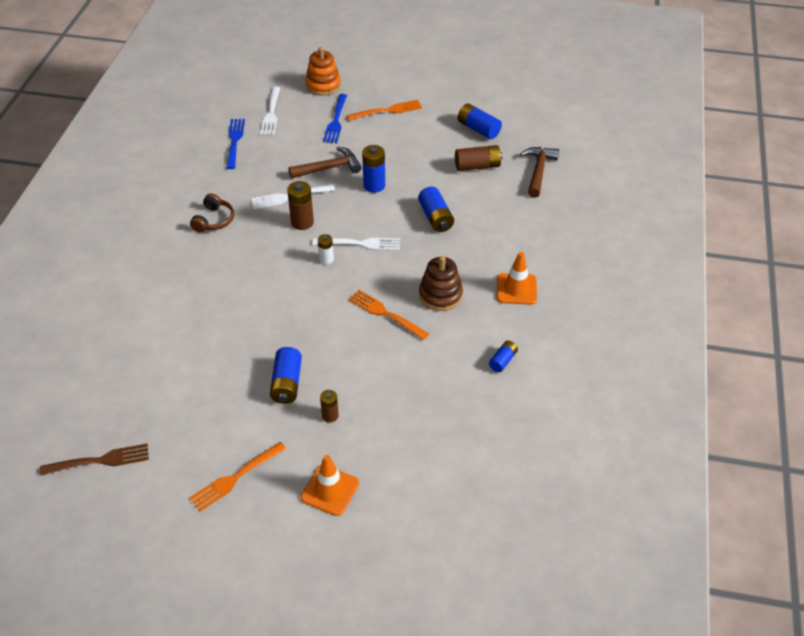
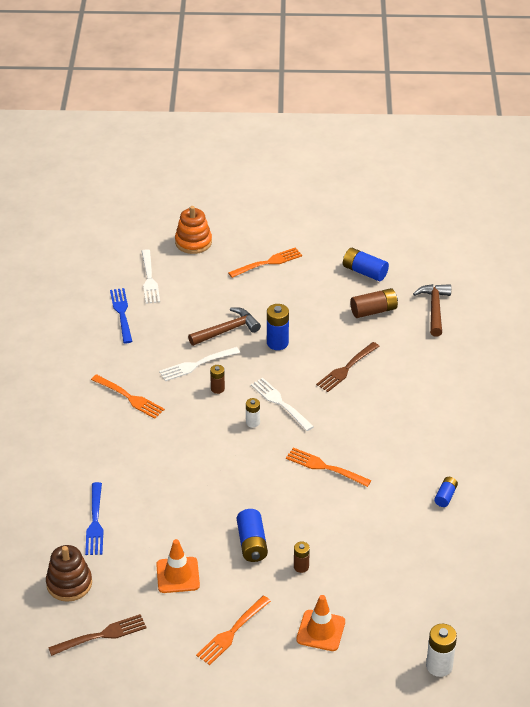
camera: 10 degrees left, 5 degrees down
brown headphones [190,193,234,233] -> orange fork [91,374,165,419]
brown battery [287,181,314,230] -> brown battery [210,365,225,394], size x0.61
white fork [313,238,400,250] -> white fork turned 120 degrees counterclockwise [251,378,314,431]
blue fork [323,94,347,143] -> blue fork moved to [85,482,103,555]
blue battery [418,187,454,232] -> brown fork [316,342,379,392]
brown stacking toy [419,256,463,311] -> brown stacking toy moved to [46,545,92,602]
orange traffic cone [497,252,537,305] -> orange traffic cone moved to [156,539,200,593]
none -> white battery [426,624,457,677]

